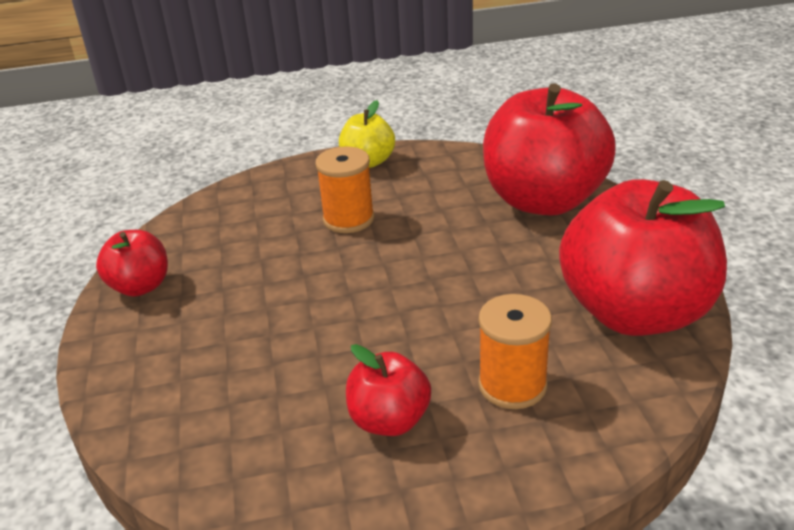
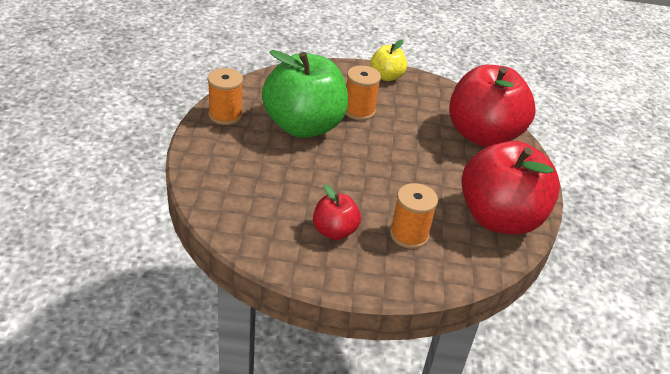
camera: 10 degrees right, 5 degrees up
red apple [96,230,168,297] -> orange spool [208,68,243,125]
none -> green apple [262,50,348,138]

